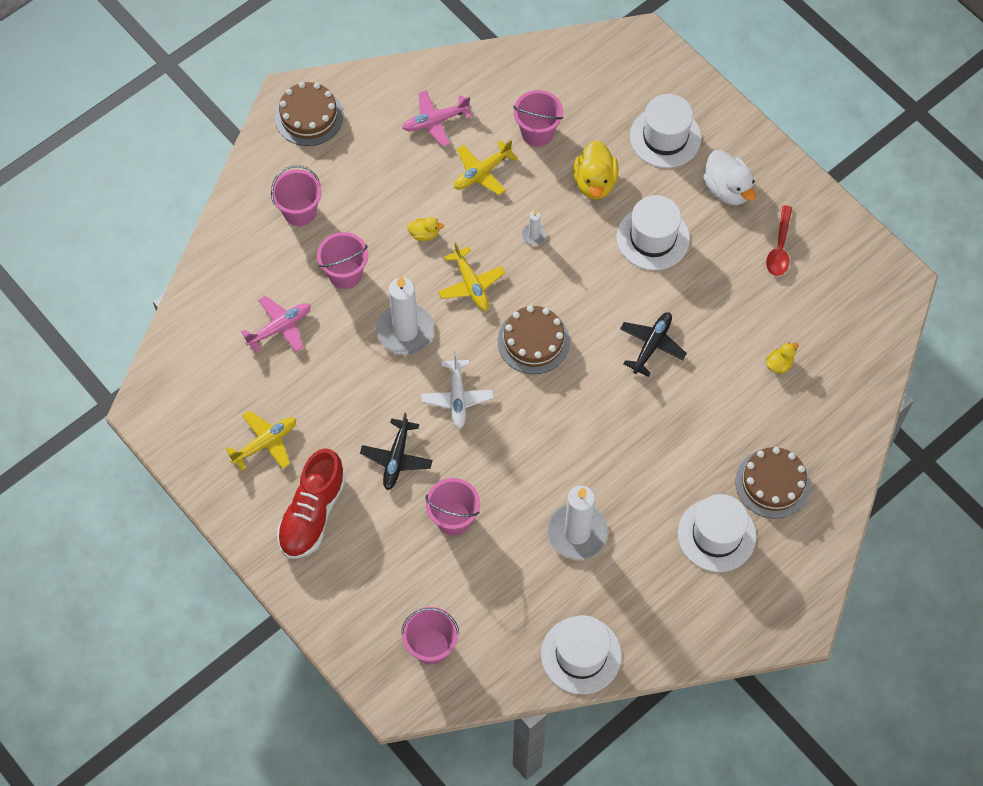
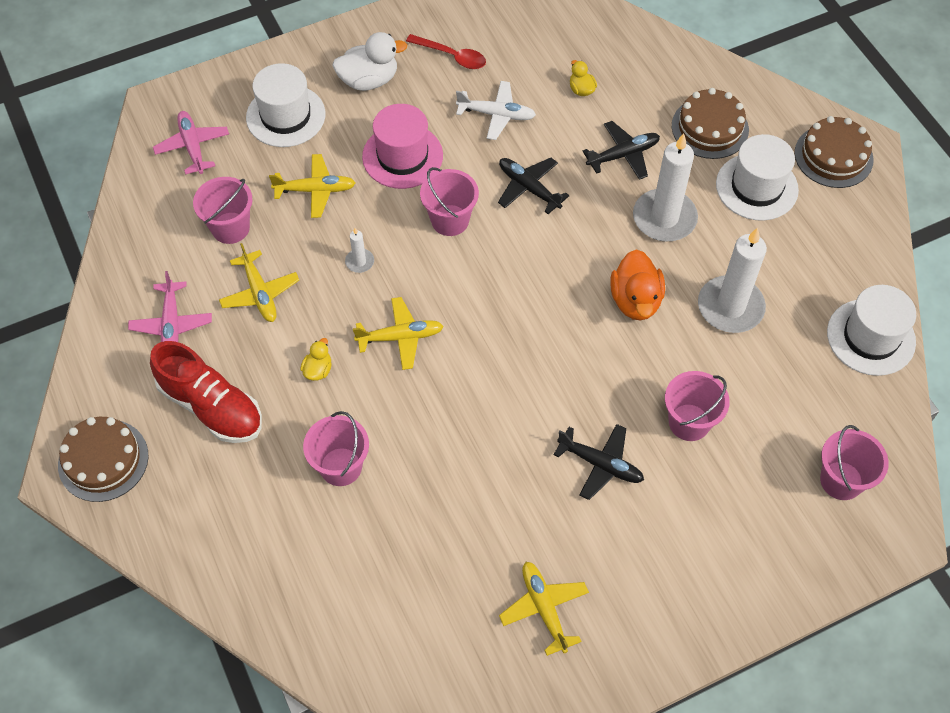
camera: 75 degrees left, 5 degrees down
pink plane [241,296,311,353] -> pink plane moved to [153,111,229,175]
pink bucket [271,165,322,226] -> pink bucket moved to [420,167,479,236]
red shoe [277,448,346,559] -> red shoe moved to [150,341,262,443]
white candle [376,276,434,355] -> white candle moved to [633,133,698,241]
white plane [421,352,493,429] -> white plane moved to [456,81,536,140]
brown cake [498,306,570,374] -> brown cake moved to [794,116,874,188]
yellow duck [574,140,619,200] -> yellow plane [269,154,356,218]
white hat [617,195,690,270] -> pink hat [362,104,443,189]
none -> black plane [583,121,660,180]
none -> orange duck [610,249,665,320]

